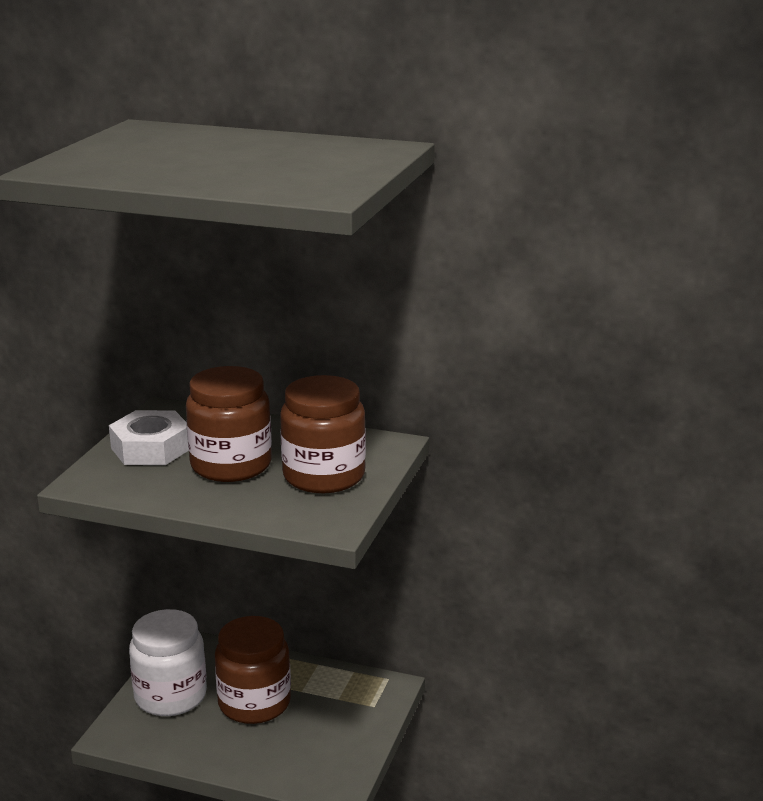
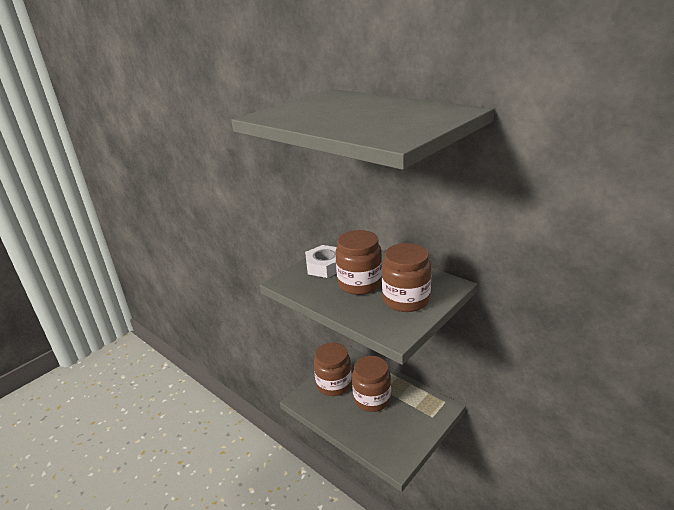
camera: 25 degrees right, 5 degrees up
white jar [129,609,207,716] -> brown jar [314,343,352,396]

